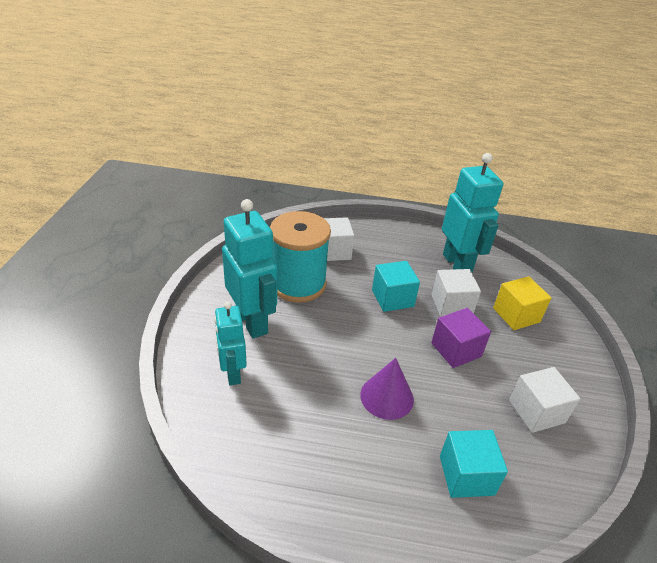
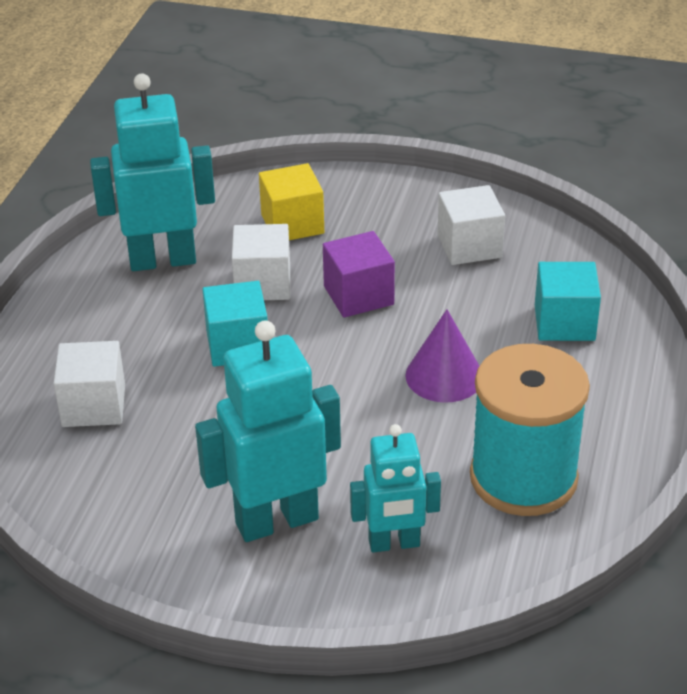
camera: 80 degrees left, 0 degrees up
turquoise spool [270,211,331,303] -> turquoise spool moved to [470,344,590,516]

